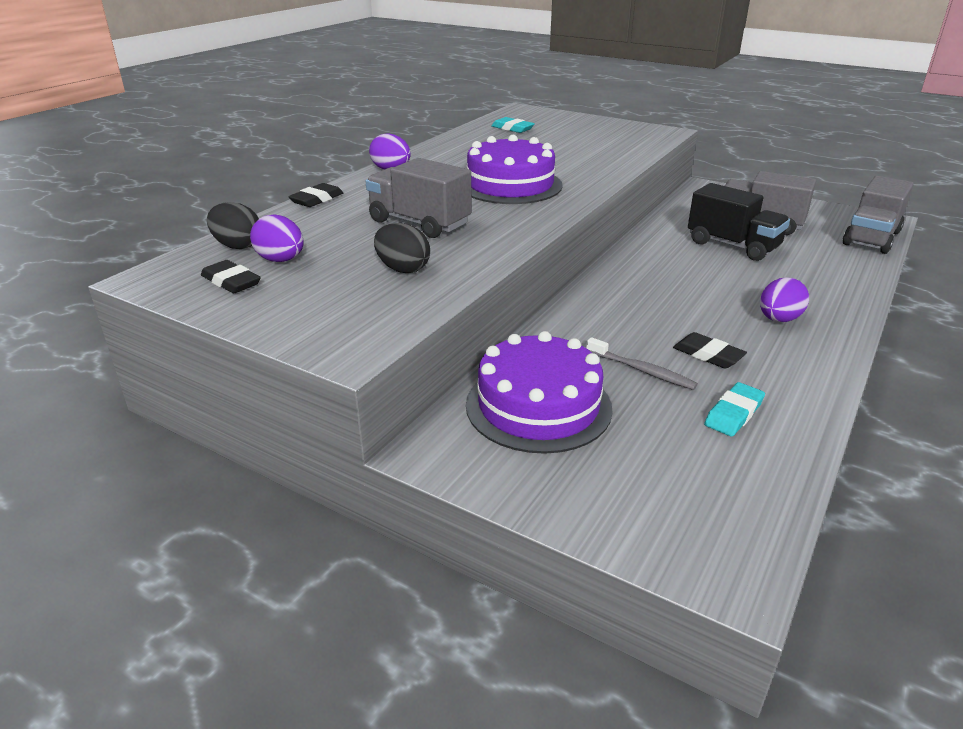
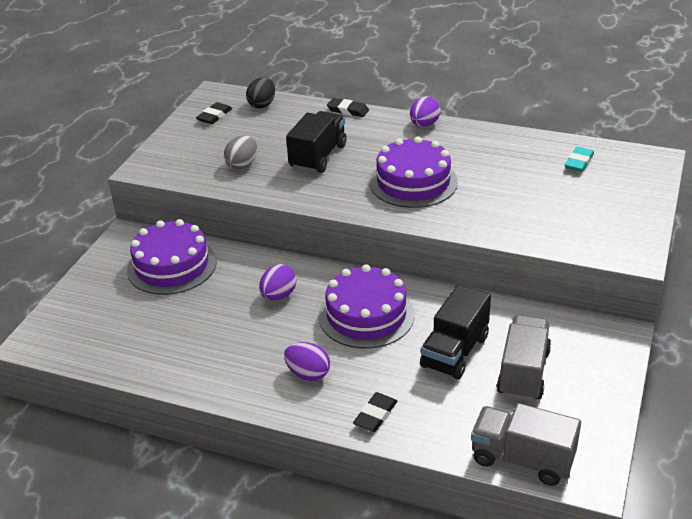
camera: 80 degrees right, 5 degrees up
purple egg [250,214,304,262] -> purple egg moved to [259,264,297,300]
grey truck [366,158,472,238] -> black truck [286,111,347,173]
black egg [374,223,430,273] -> grey egg [224,135,257,169]
grey toothbrush [586,337,698,390] -> none
black eraser [673,332,747,368] -> black eraser moved to [353,392,397,432]
turquoise eraser [704,382,765,437] -> none
none -> purple cake [318,264,414,348]

